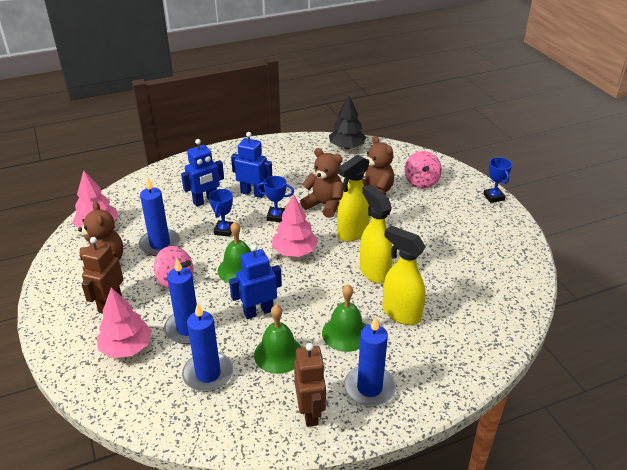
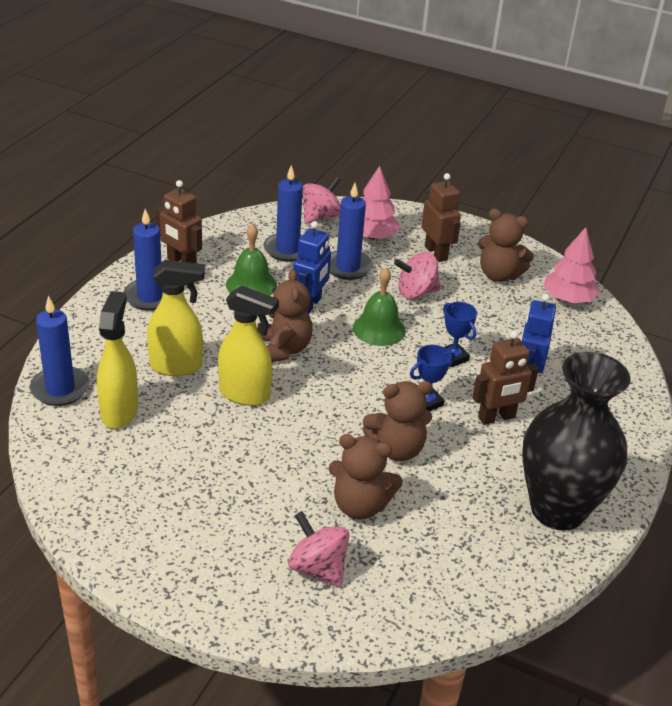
camera: 135 degrees right, 0 degrees up
blue candle [139,177,180,256] -> blue candle moved to [30,296,90,406]
blue robot [231,132,272,198] -> brown robot [472,331,539,425]
pink tree [272,194,318,257] -> none
green bell [322,284,366,352] -> none
black tree [329,96,366,149] -> none
yellow spray bottle [337,154,370,242] -> yellow spray bottle moved to [97,291,138,429]
blue trophy [483,157,512,203] -> none
none -> brown teddy bear [257,269,313,362]
none -> pink spinning top [302,176,341,224]
none -> black vase [522,352,631,531]

